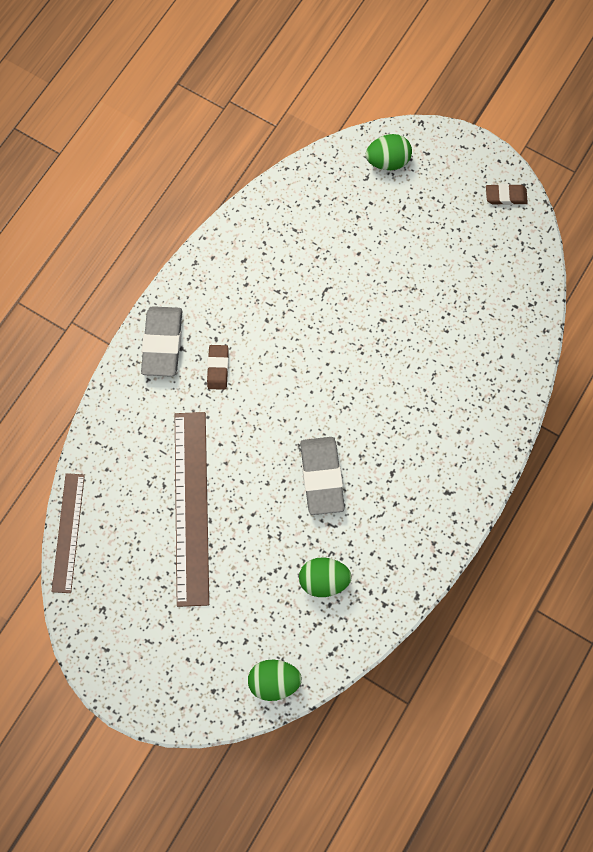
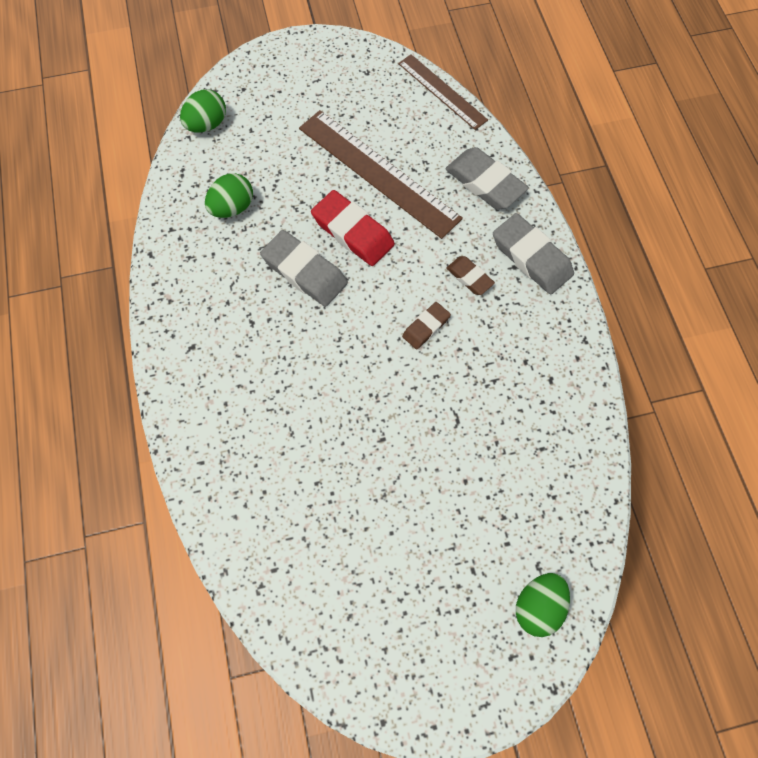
camera: 135 degrees right, 5 degrees down
brown eraser [486,184,528,205] -> brown eraser moved to [402,302,451,349]
none -> red eraser [311,190,395,266]
none -> grey eraser [445,147,529,210]

